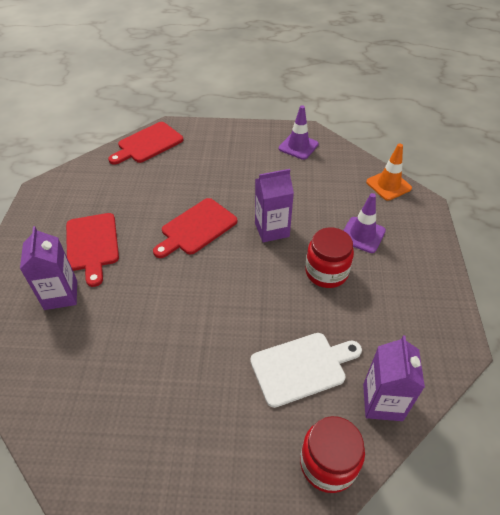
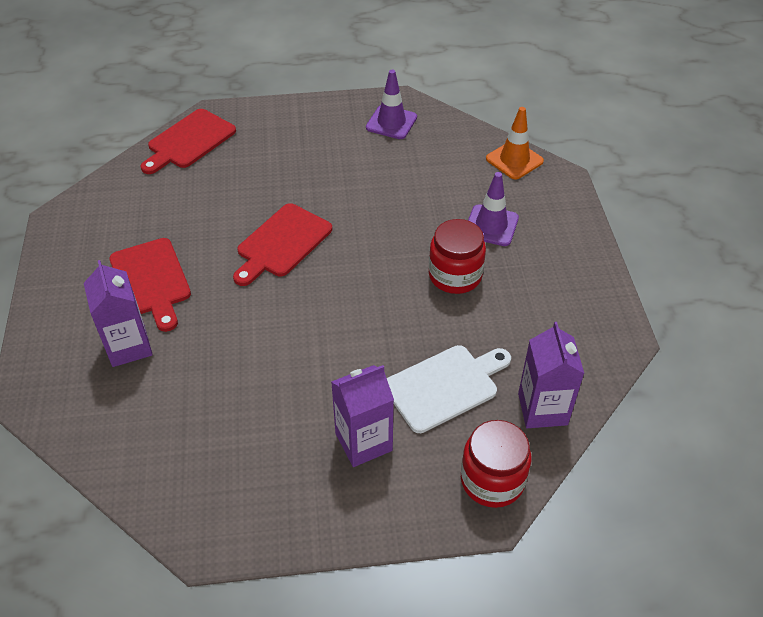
camera: 10 degrees left, 0 degrees up
purple carton [255,169,294,242] -> purple carton moved to [331,365,394,467]

